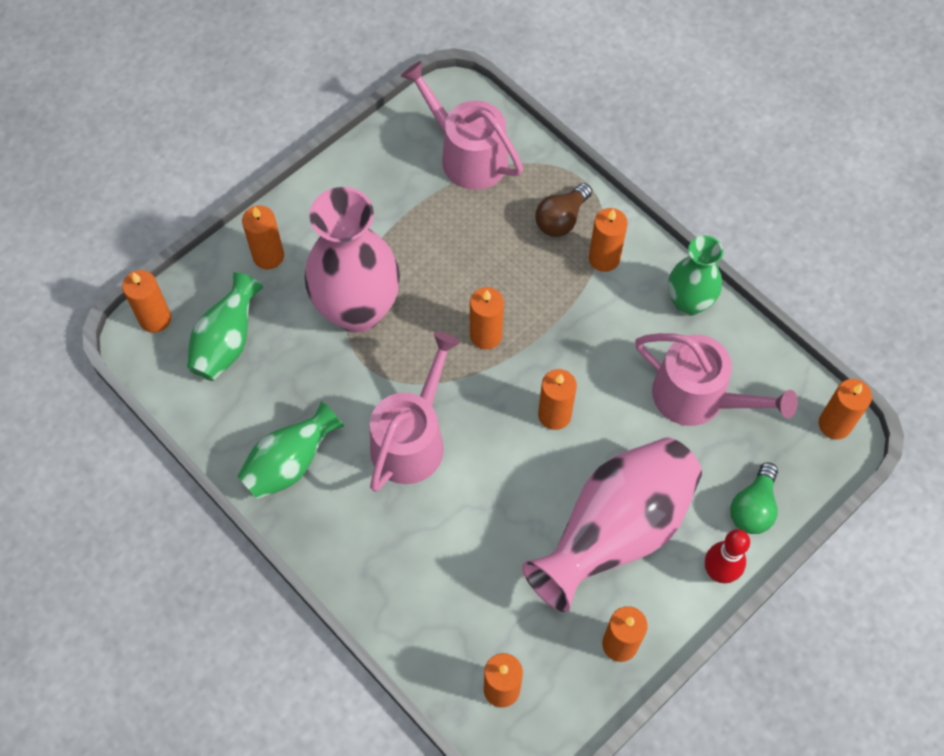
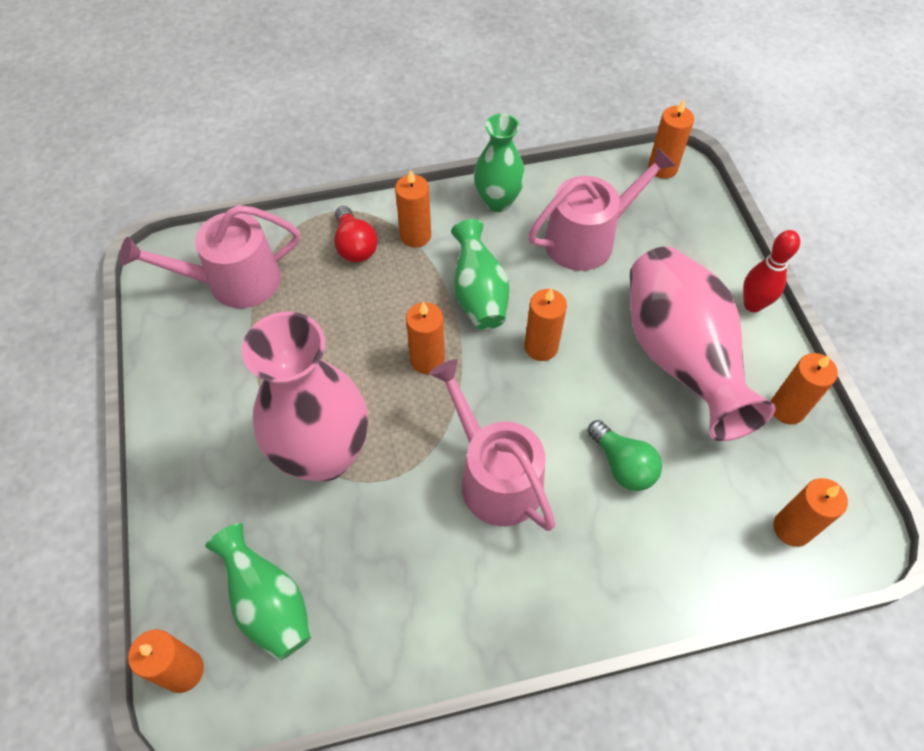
camera: 60 degrees left, 5 degrees down
green vase [237,401,344,499] -> green vase moved to [451,219,509,330]
orange candle [242,206,284,269] -> none
brown light bulb [535,183,592,237] -> red light bulb [334,206,377,262]
green light bulb [730,462,778,534] -> green light bulb moved to [587,420,662,491]

